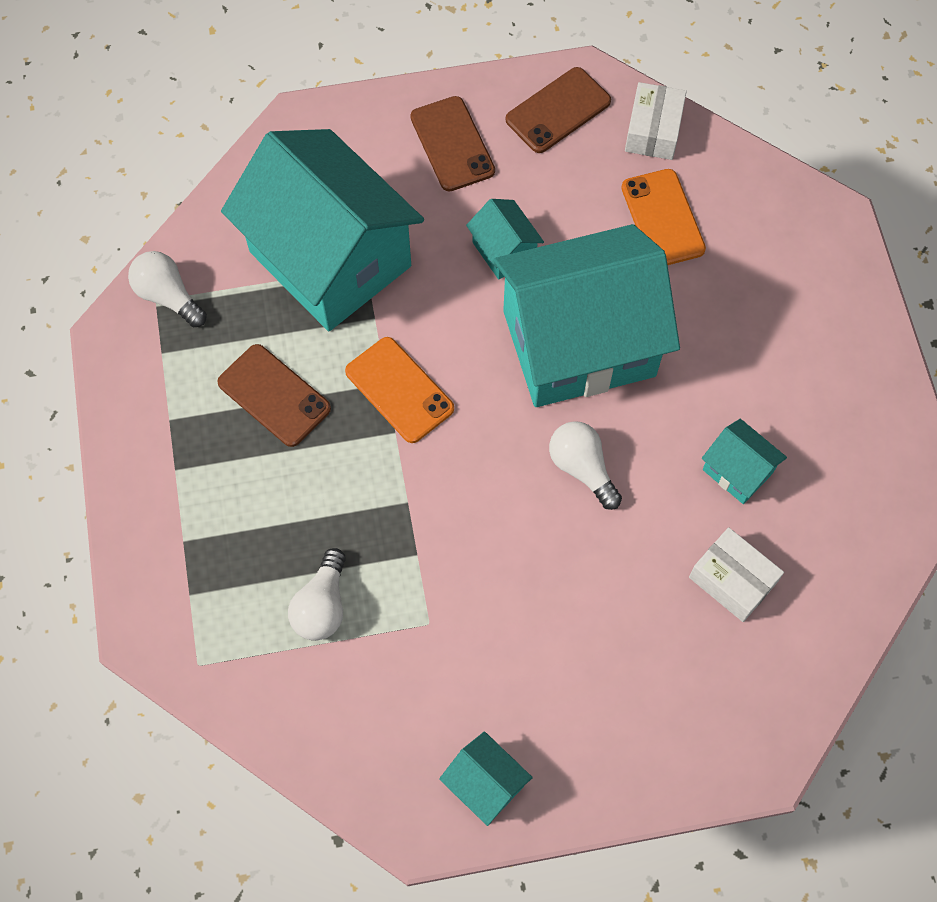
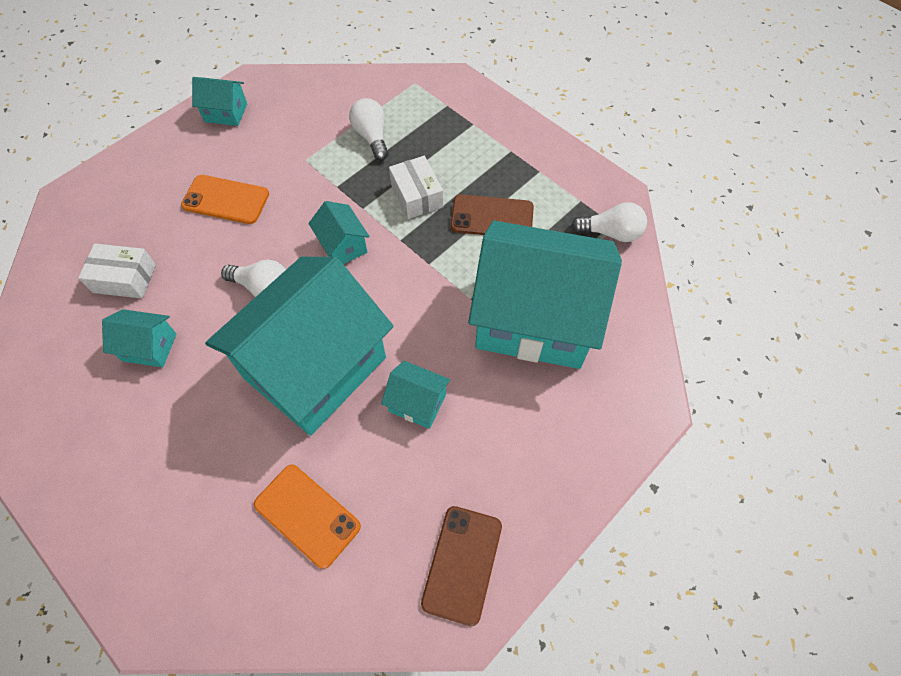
camera: 145 degrees right, 5 degrees down
orange phone [345,337,454,443] -> orange phone moved to [181,175,269,224]
brown phone [410,96,495,191] -> none
white box [625,82,686,160] -> white box moved to [389,156,443,219]
none -> turquoise house [308,201,370,264]

